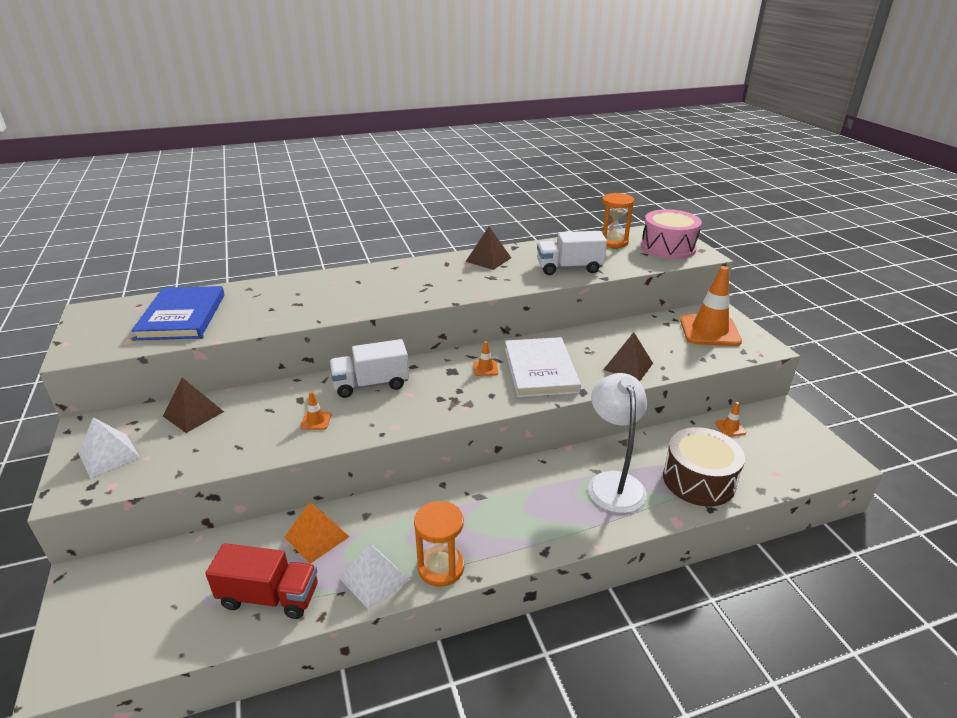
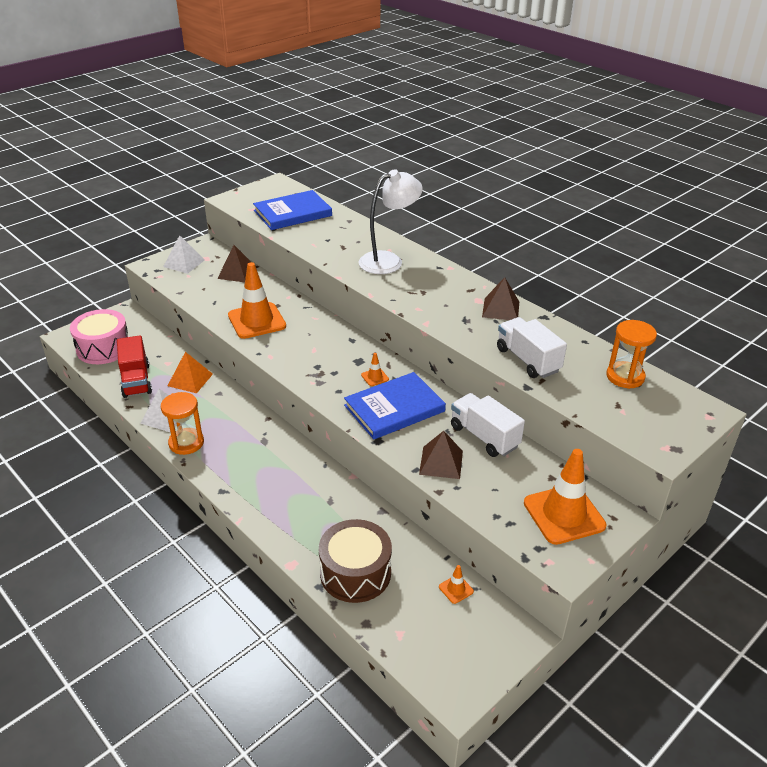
camera: 65 degrees right, 5 degrees up
orange traffic cone [300,392,331,430] -> orange traffic cone [228,262,286,339], size x2.41
white truck [329,339,409,398] -> white truck moved to [451,393,525,457]
white book [505,337,581,398] -> blue book [344,372,446,439]
white lamp [588,373,647,513] -> white lamp moved to [359,169,423,274]
pink drum [641,209,702,259] -> pink drum moved to [70,309,128,364]

